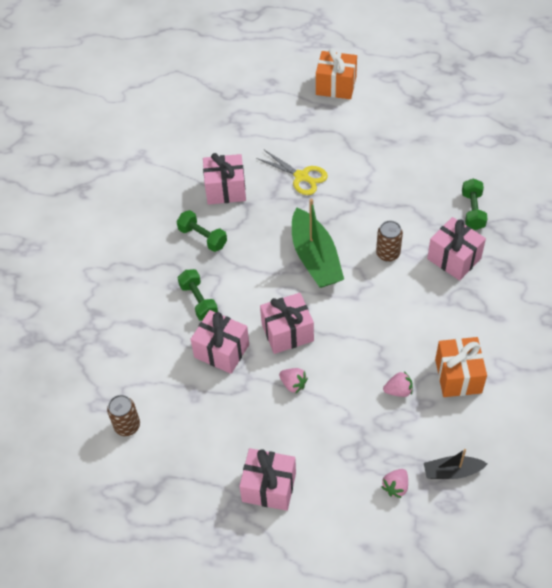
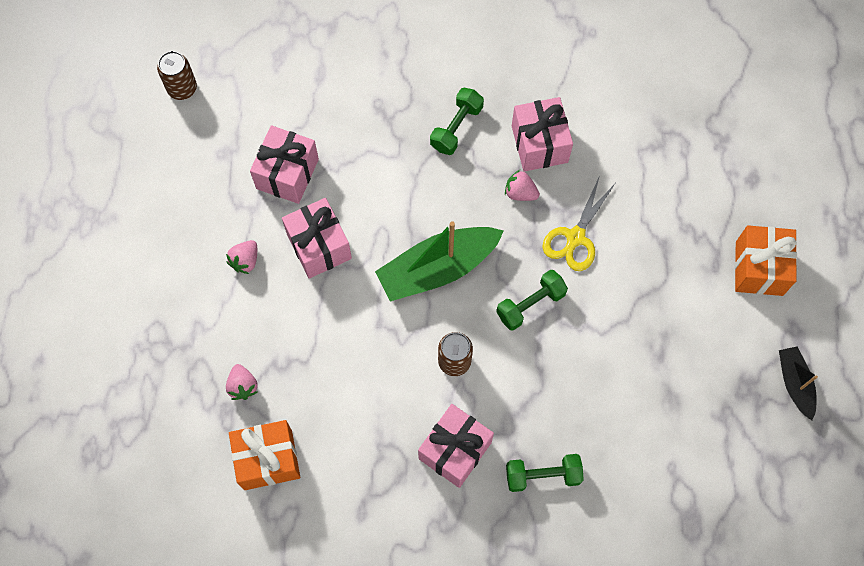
camera: 80 degrees right, 15 degrees up
green dumbbell [178,269,218,321] -> green dumbbell moved to [496,270,568,331]
pink gift [239,448,296,511] -> none
pink strawberry [381,469,408,498] -> pink strawberry moved to [505,170,540,201]
black boat [424,449,488,479] -> black boat moved to [779,346,818,420]

